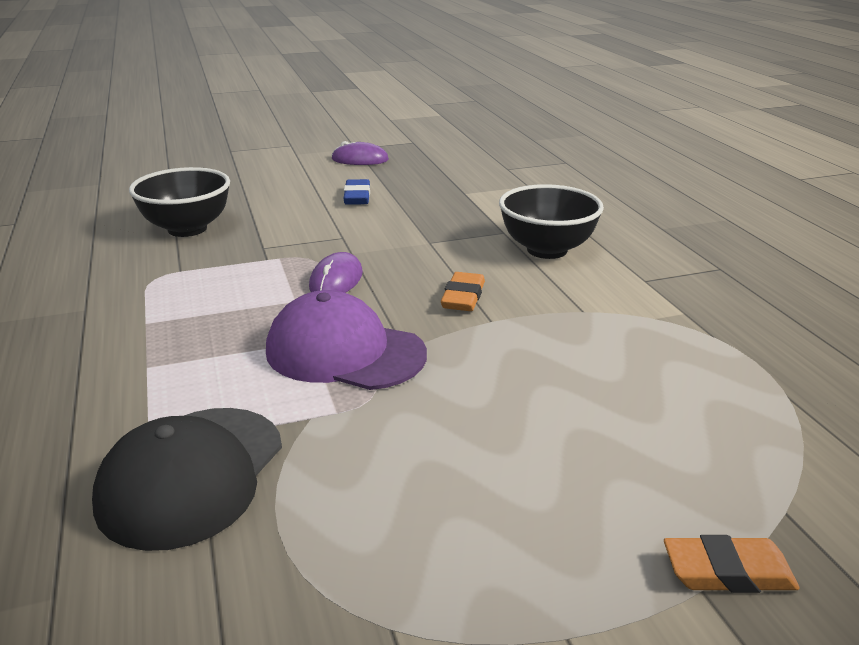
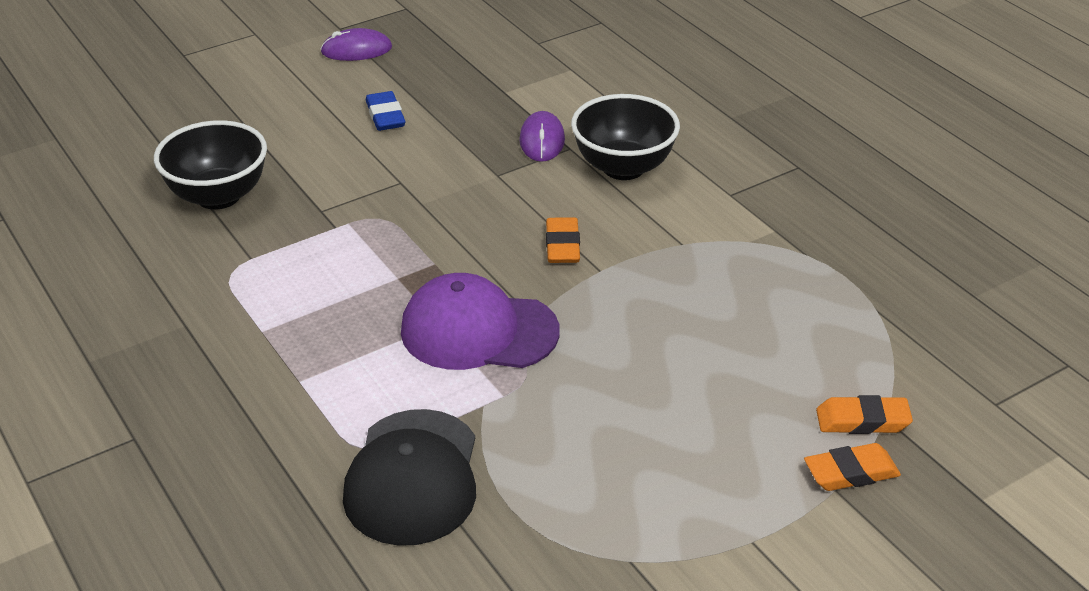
camera: 15 degrees left, 10 degrees up
purple mouse [309,252,363,293] -> purple mouse moved to [519,111,565,162]
none -> orange eraser [816,395,913,434]

